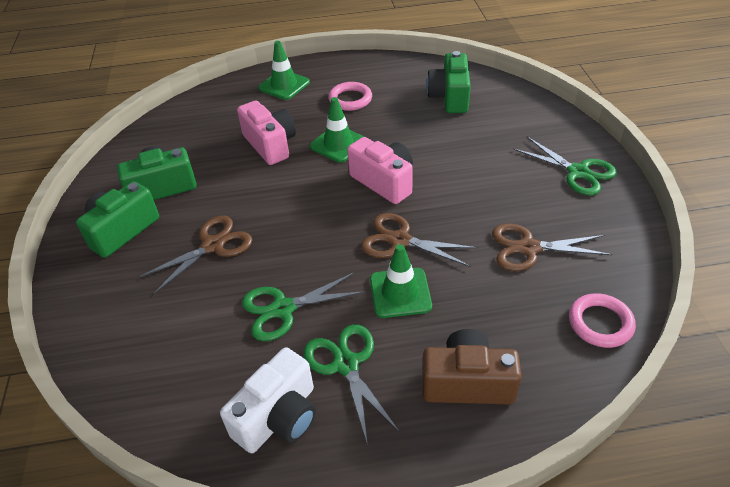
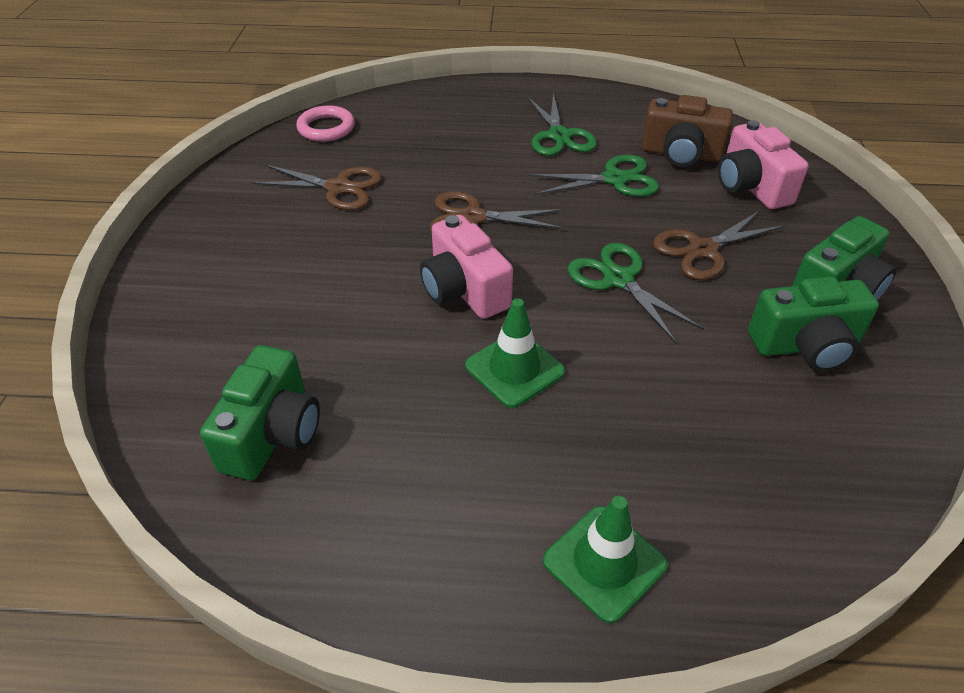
camera: 170 degrees left, 0 degrees up
white camera [220,347,316,453] -> none
pink camera [237,101,296,165] -> pink camera moved to [718,120,809,209]
pink ring [328,82,372,111] -> none
brown scissors [361,213,478,267] -> brown scissors turned 150 degrees clockwise [430,191,564,231]
green traffic cone [370,244,432,318] -> none
brown camera [422,329,522,404] -> brown camera moved to [642,95,733,167]
green scissors [513,137,617,196] -> green scissors moved to [568,243,704,343]

